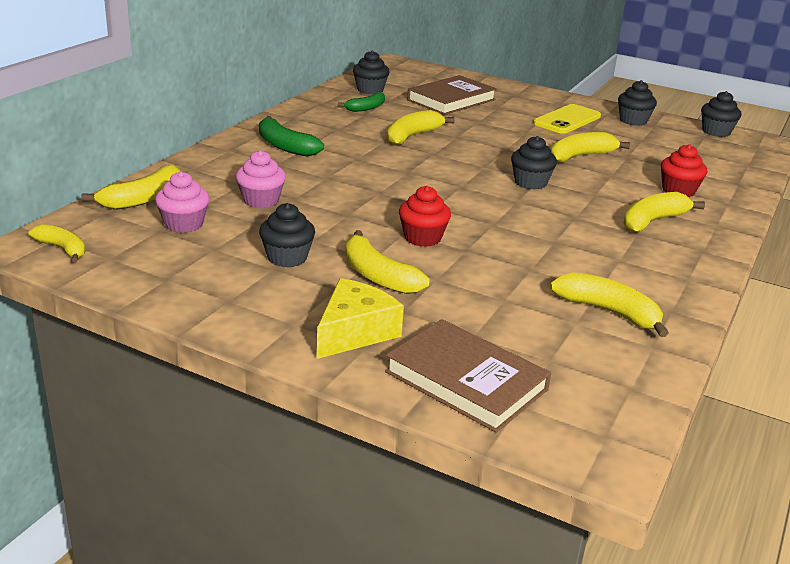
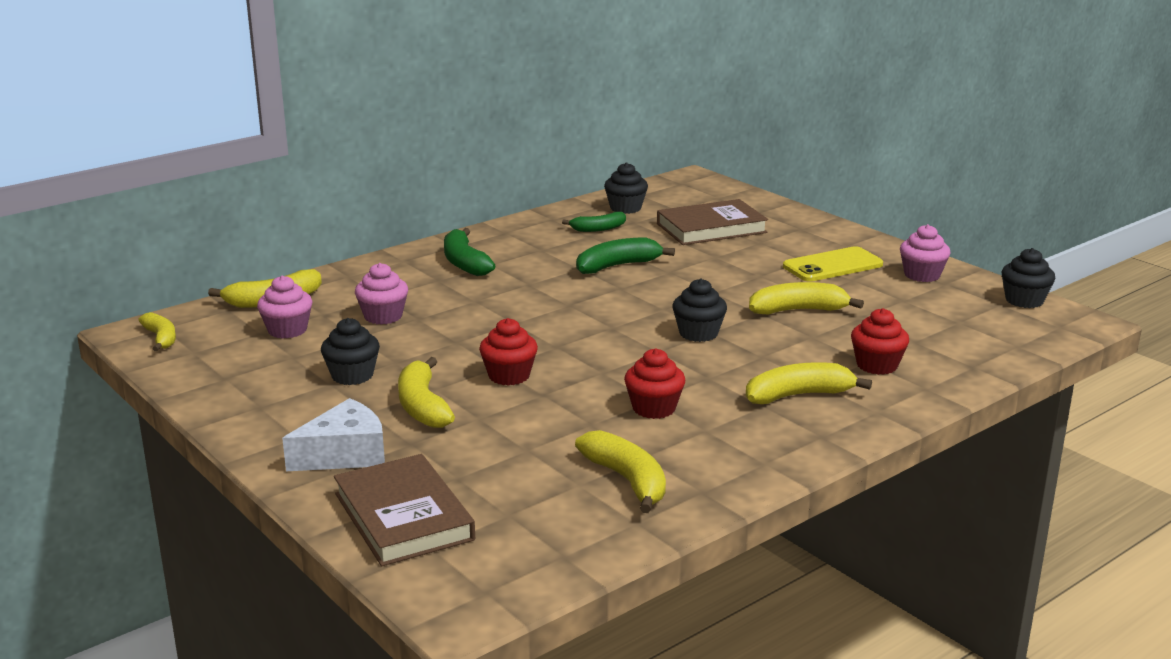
camera: 25 degrees right, 5 degrees down
yellow cheese [317,278,404,359] -> white cheese [282,398,385,471]
yellow banana [387,110,455,145] -> green banana [576,238,675,274]
black cupcake [618,80,657,126] -> pink cupcake [900,224,951,282]
none -> red cupcake [624,348,685,419]

